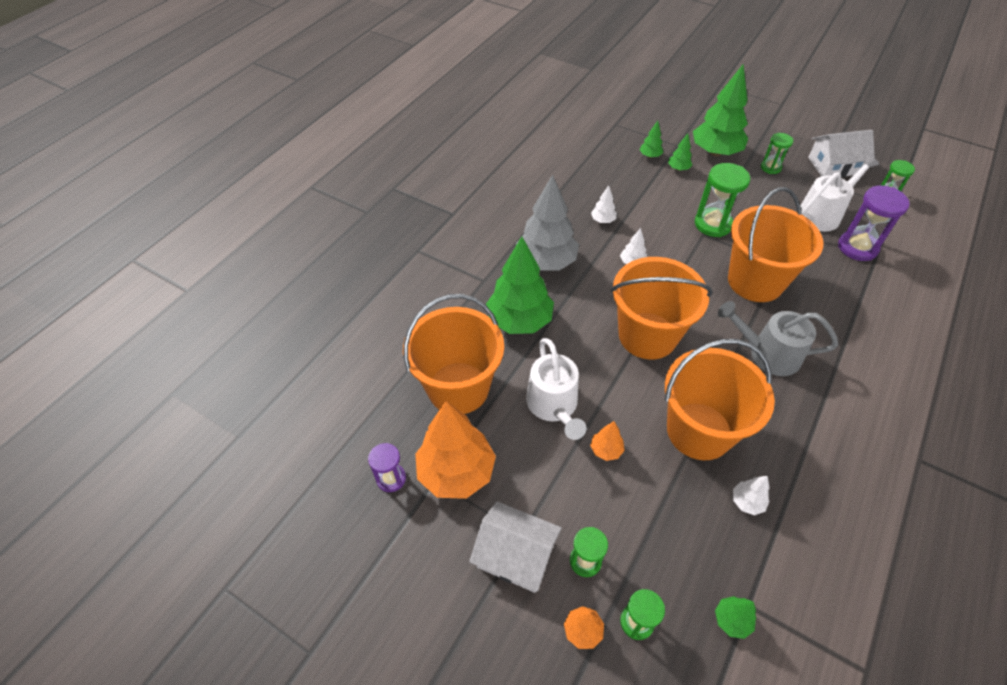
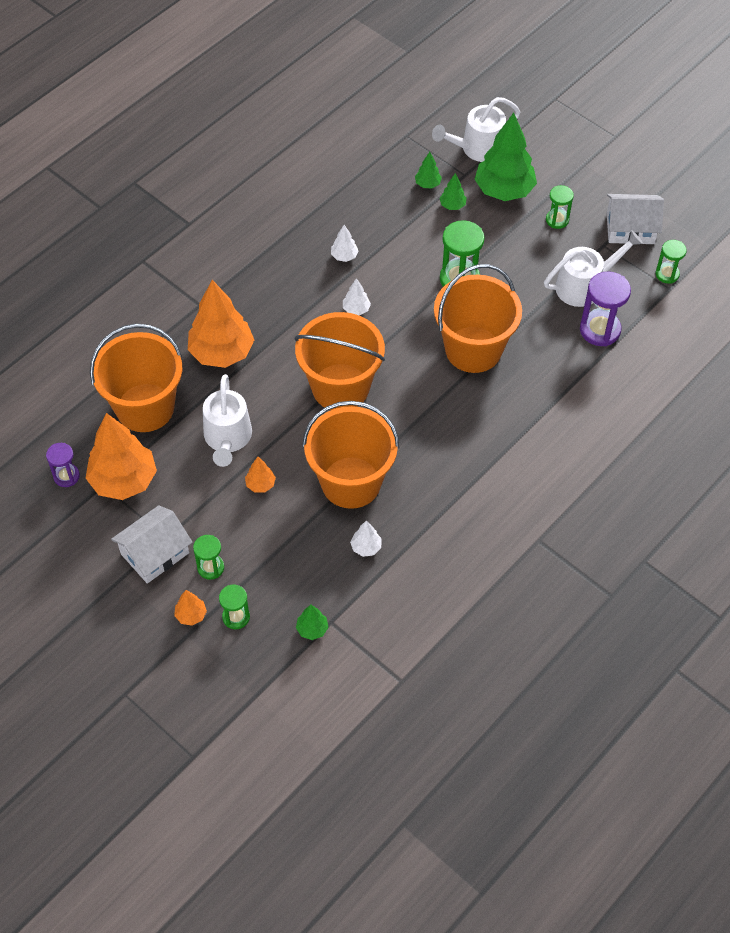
camera: 10 degrees right, 5 degrees up
white house [469,501,562,593] -> white house turned 75 degrees counterclockwise [111,505,193,584]
green tree [486,236,554,334] -> orange tree [188,280,254,368]
grey tree [516,174,579,271] -> none
grey watering can [718,301,838,376] -> none
none -> white watering can [432,97,520,162]

